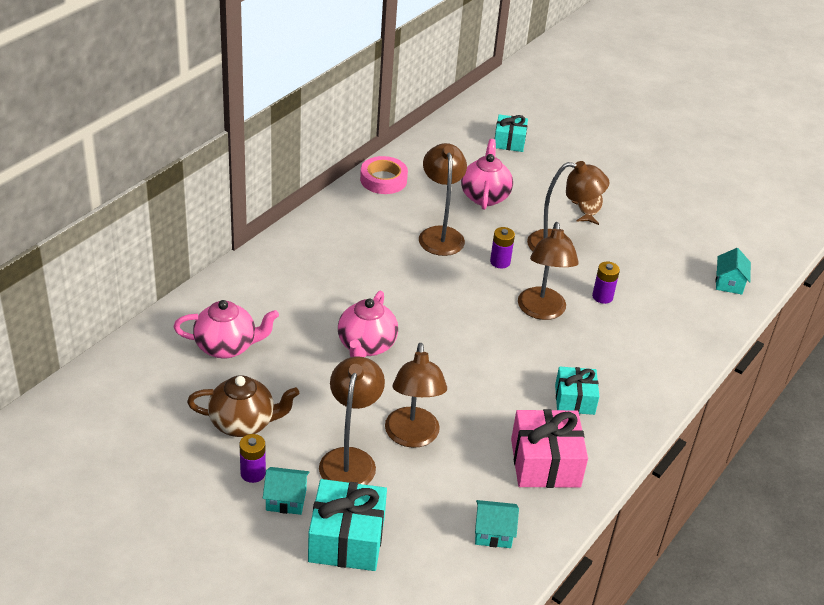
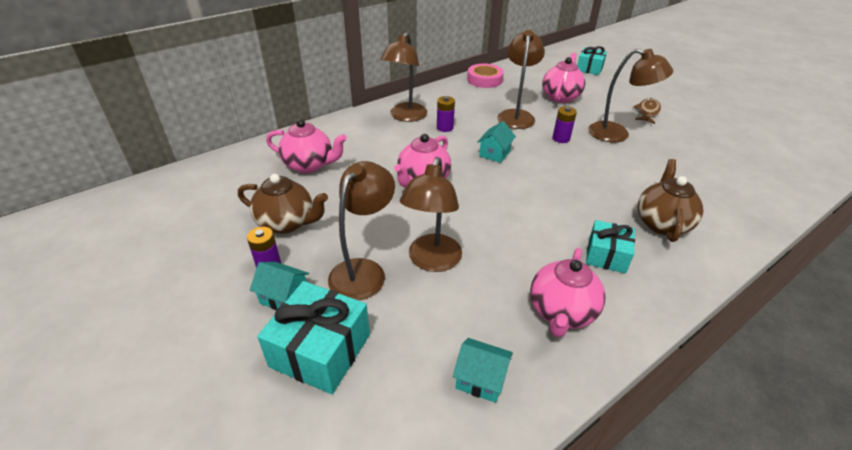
camera: 20 degrees right, 0 degrees up
pink gift [511,409,588,488] -> pink teapot [530,248,605,337]
brown lamp [518,222,579,320] -> brown lamp moved to [380,32,427,122]
purple battery [592,261,620,304] -> purple battery moved to [437,96,455,132]
turquoise house [716,248,751,295] -> turquoise house moved to [477,121,516,163]
none -> brown teapot [638,159,704,242]

